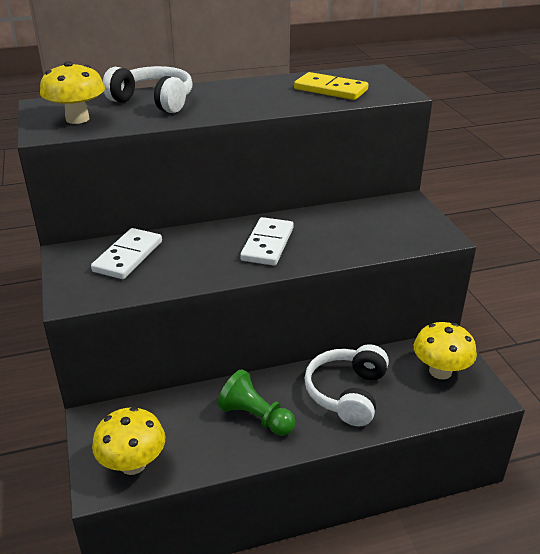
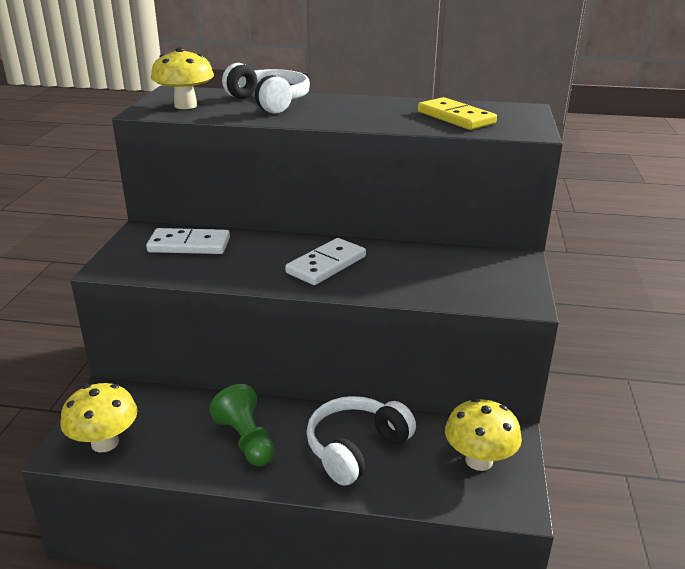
camera: 25 degrees right, 5 degrees down
white domino [91,228,162,279] -> white domino turned 45 degrees clockwise [146,228,230,254]

